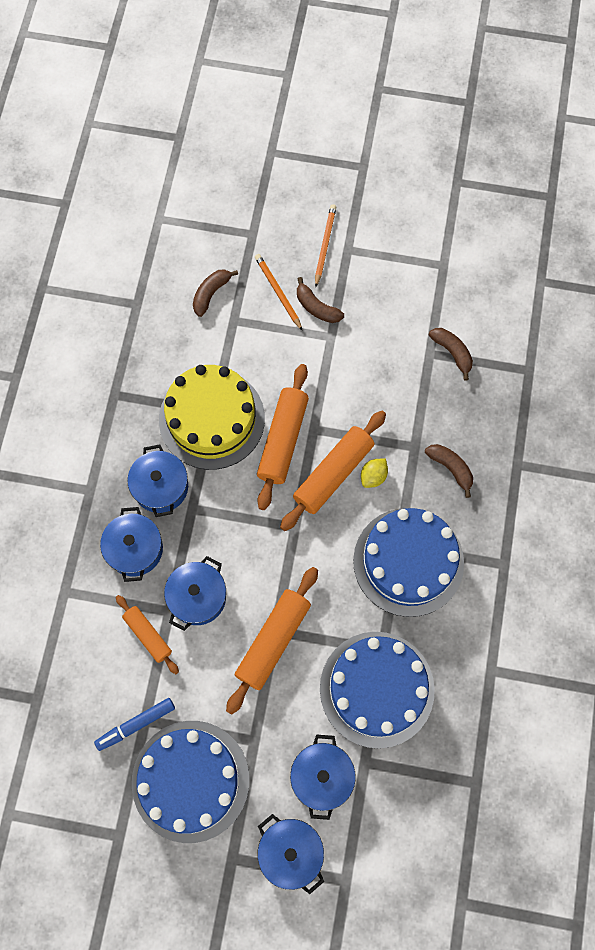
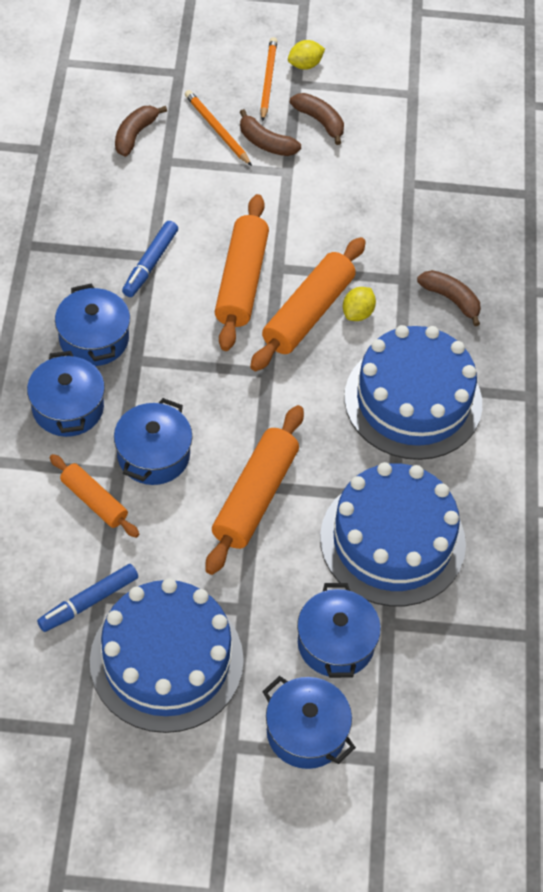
camera: 10 degrees left, 15 degrees down
yellow cake [159,365,265,470] -> blue marker [122,221,178,297]
brown banana [429,328,473,381] -> brown banana moved to [290,93,344,145]
none -> yellow lemon [288,40,325,70]

